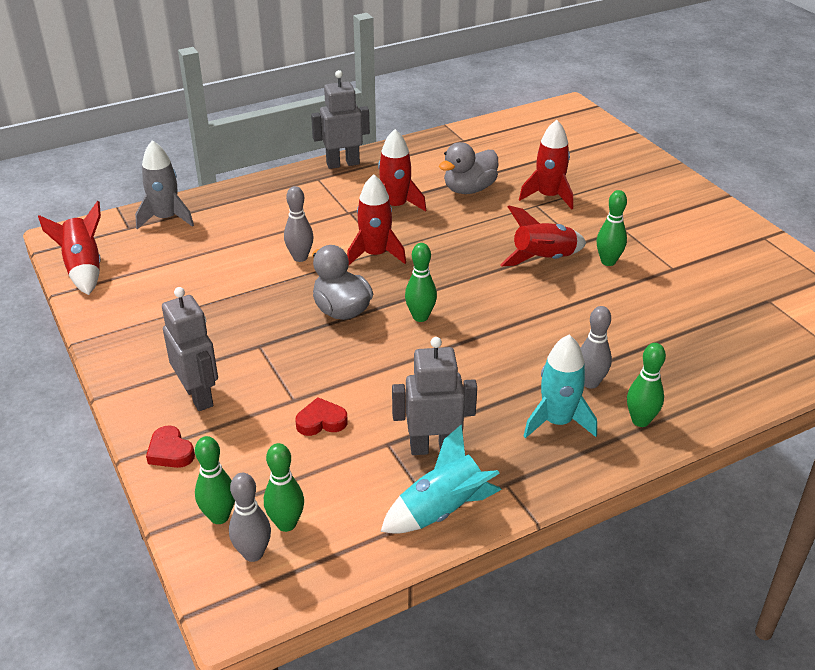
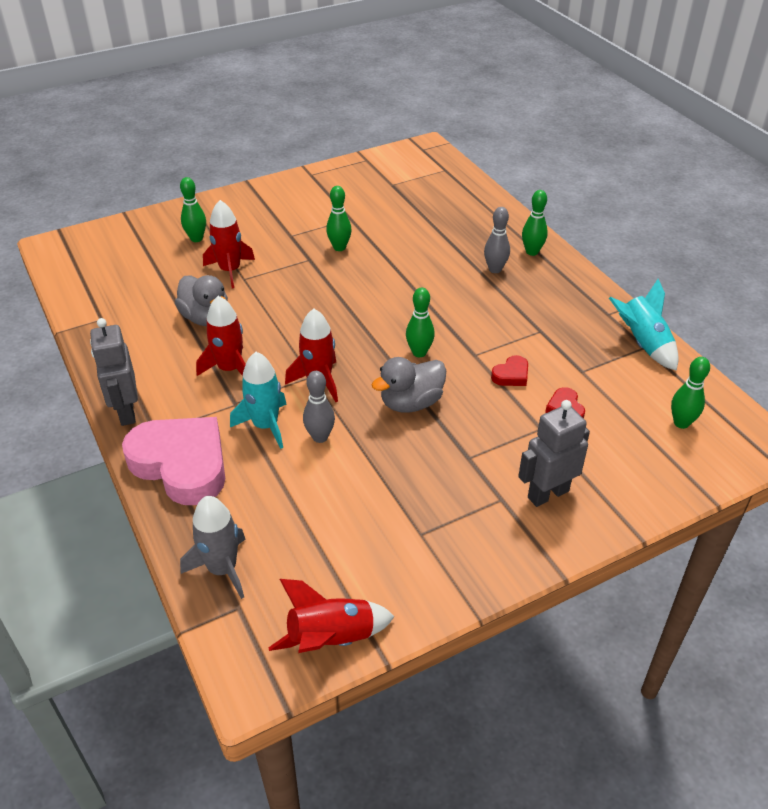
camera: 90 degrees left, 5 degrees up
red heart [146,425,195,468] -> red heart moved to [491,355,528,386]
green bowling pin [195,436,235,524] -> green bowling pin moved to [180,177,206,242]
grey bowling pin [229,473,271,562] -> none
grey robot [392,337,477,455] -> none
red rocket [500,205,586,266] -> none
turquoise rocket [524,335,597,438] -> turquoise rocket moved to [230,352,287,449]
none -> pink heart [122,417,225,505]

